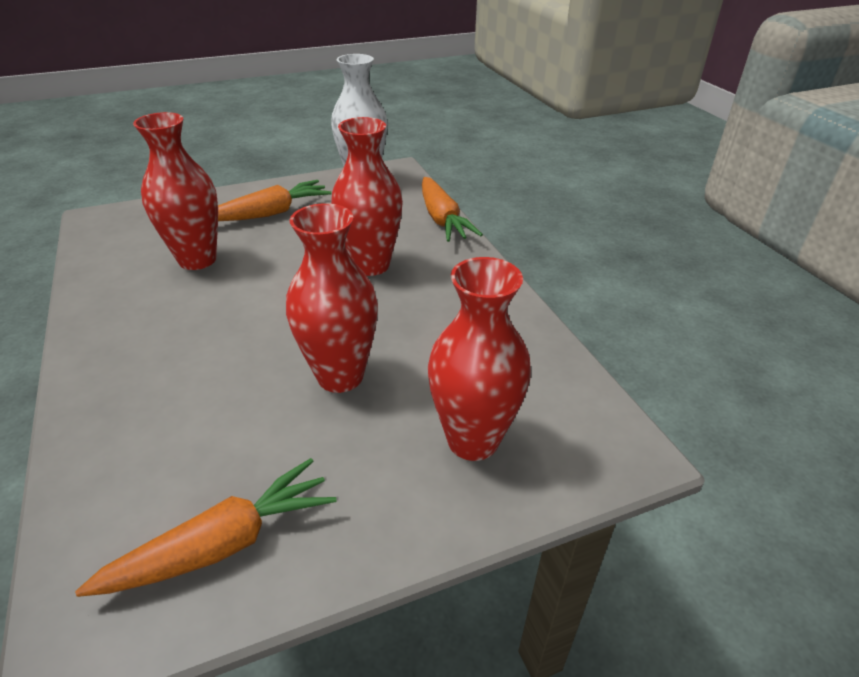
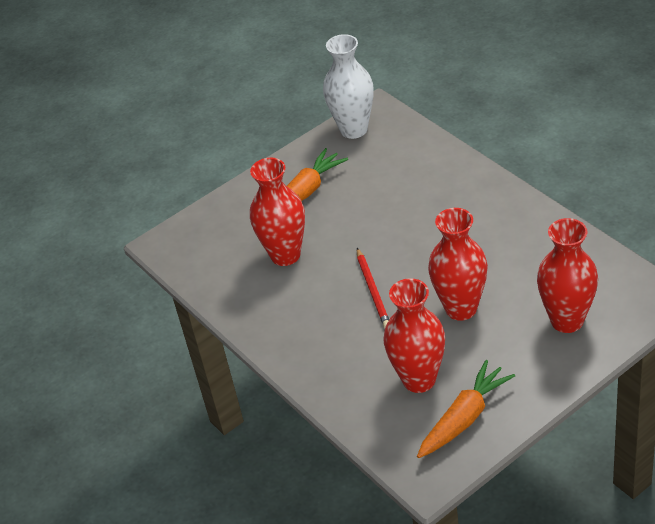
camera: 10 degrees left, 5 degrees up
red vase [331,117,403,276] -> red vase moved to [383,278,445,393]
orange carrot [422,177,483,242] -> none
none -> red pencil [357,248,389,328]

